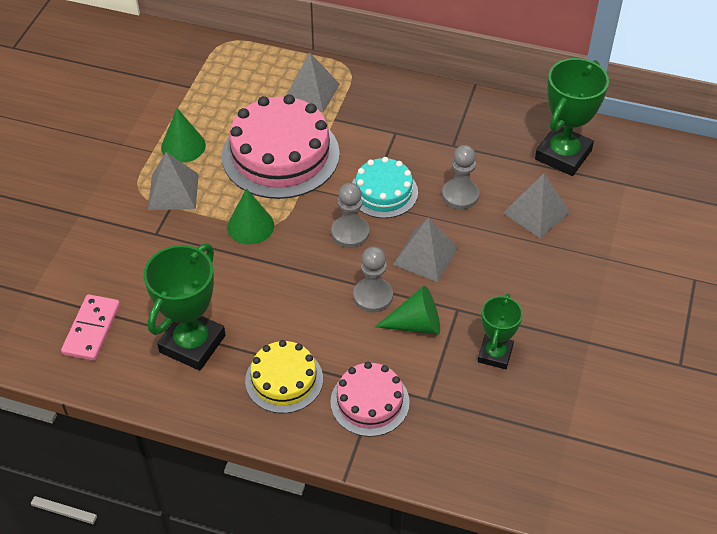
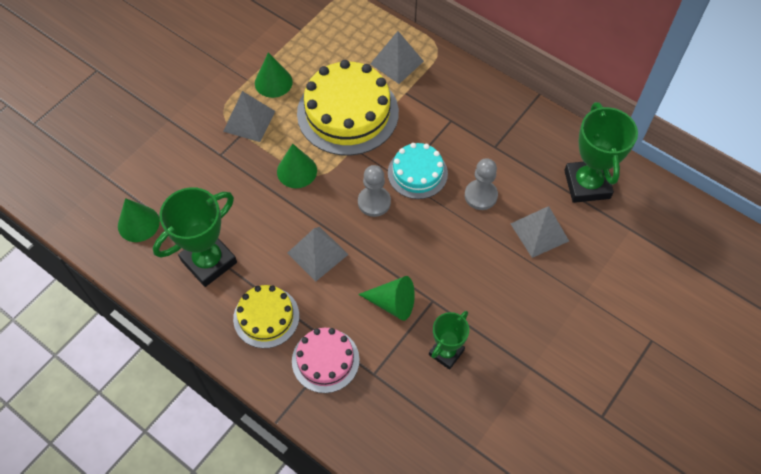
camera: 20 degrees right, 10 degrees up
pink domino [61,294,120,361] -> green cone [118,198,160,242]
pink cake [222,94,340,199] -> yellow cake [297,60,399,156]
grey pawn [353,247,393,312] -> none
grey pyramid [393,217,458,282] -> grey pyramid moved to [288,227,349,281]
green trophy [535,58,609,176] -> green trophy turned 60 degrees counterclockwise [564,102,638,203]

